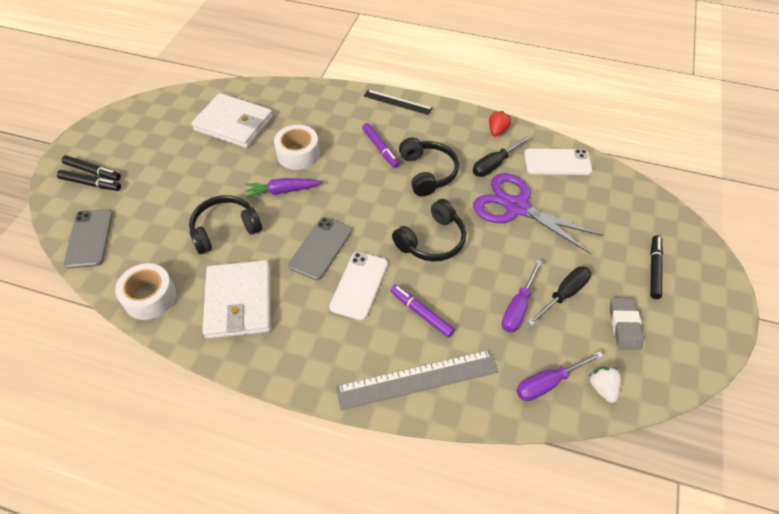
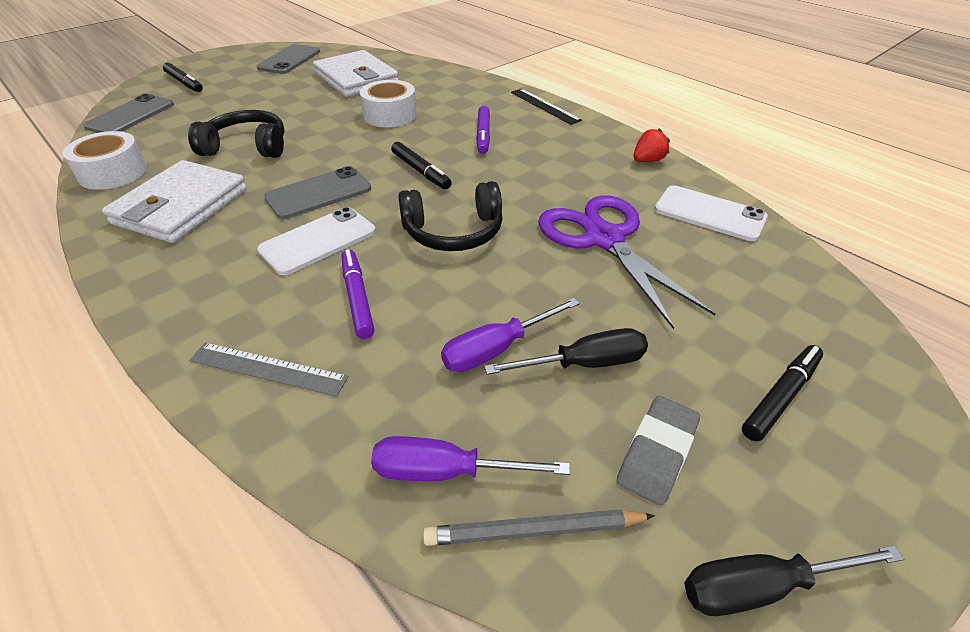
camera: 30 degrees right, 10 degrees down
black marker [62,155,121,181] -> black marker moved to [391,142,452,189]
purple carrot [245,178,323,199] -> none
grey ruler [336,350,499,410] -> grey ruler [189,342,349,397], size x0.61
black headphones [399,137,459,197] -> none
black screwdriver [473,136,531,177] -> black screwdriver moved to [684,546,904,616]
white strawberry [588,367,621,403] -> grey pencil [423,509,655,546]
none -> grey phone [257,44,320,74]

